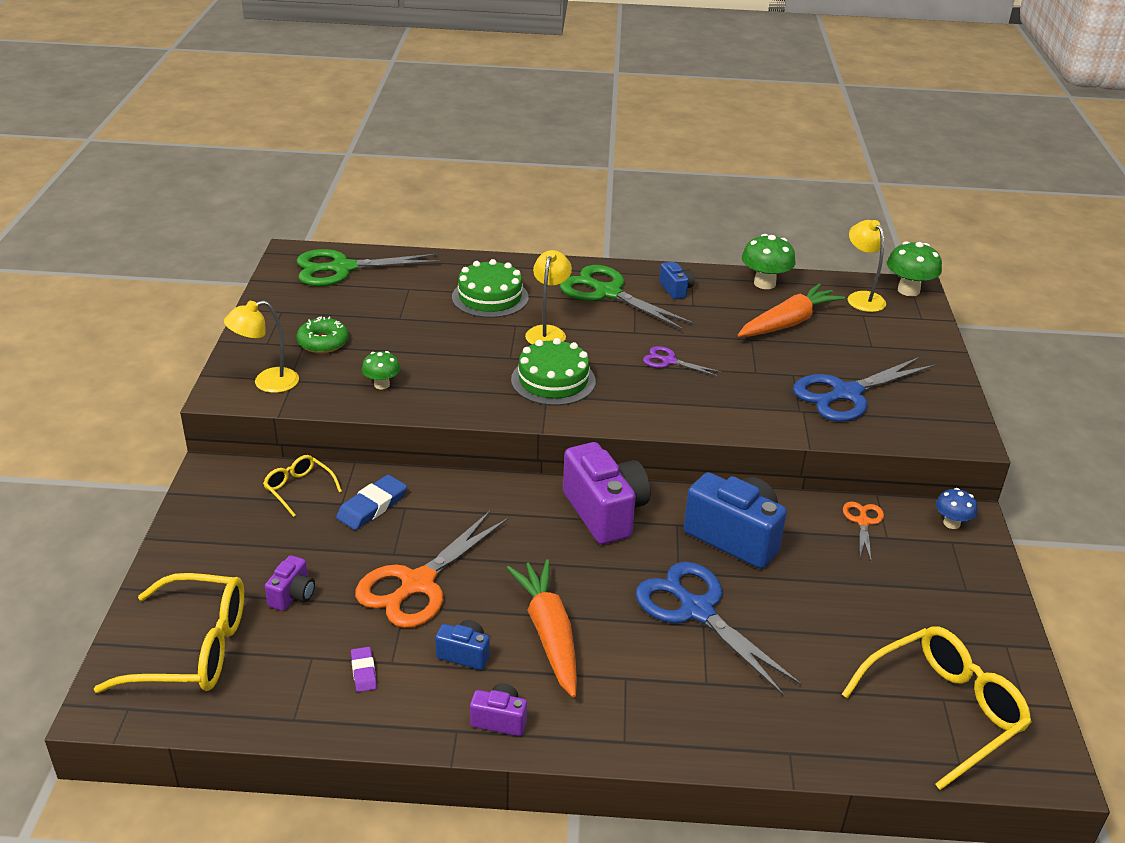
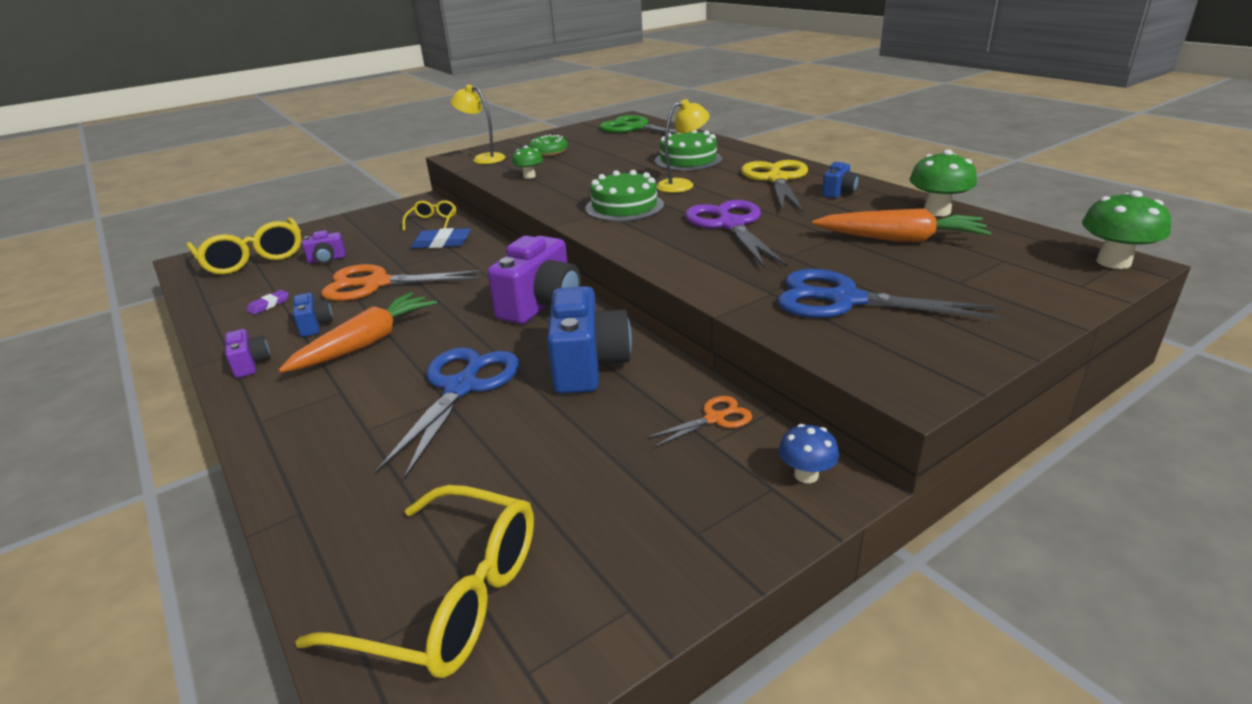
camera: 55 degrees right, 5 degrees down
green scissors [560,265,694,330] -> yellow scissors [741,160,808,212]
purple scissors [643,346,721,376] -> purple scissors [685,200,788,268], size x2.02
yellow lamp [848,220,886,312] -> none

